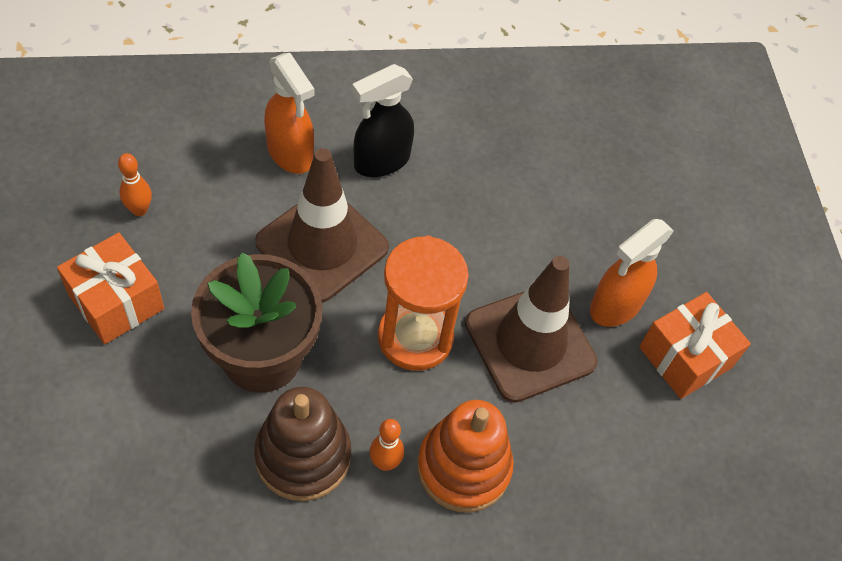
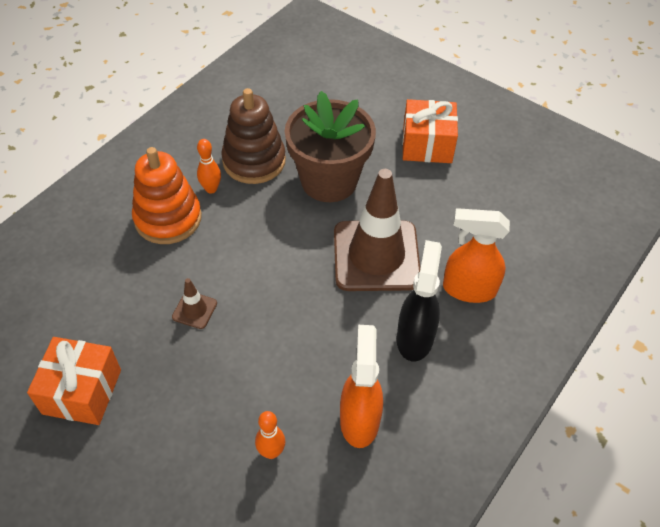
camera: 140 degrees right, 5 degrees down
orange bowling pin [118,153,152,216] -> orange bowling pin moved to [255,411,286,459]
orange hourglass [378,236,469,371] -> none
brown traffic cone [465,256,598,403] -> brown traffic cone [172,278,217,329], size x0.41
orange spray bottle [590,219,674,327] -> orange spray bottle moved to [340,325,383,448]

